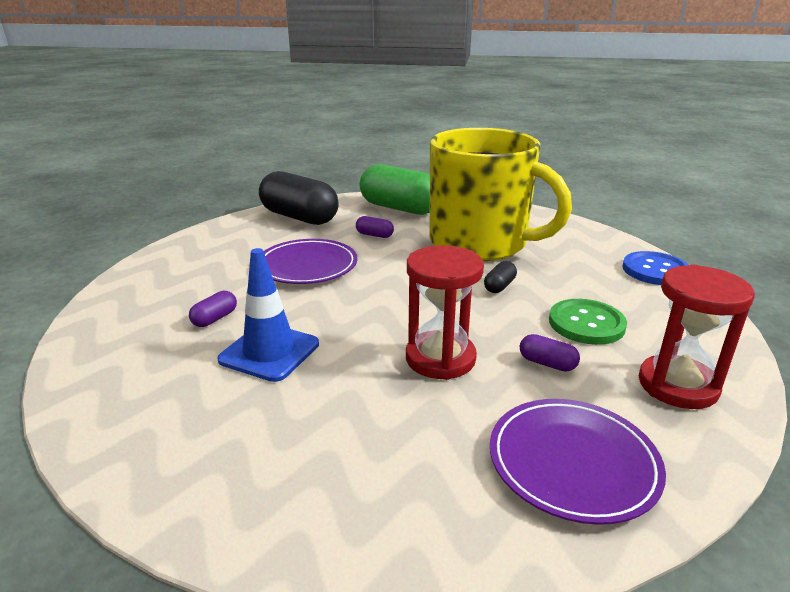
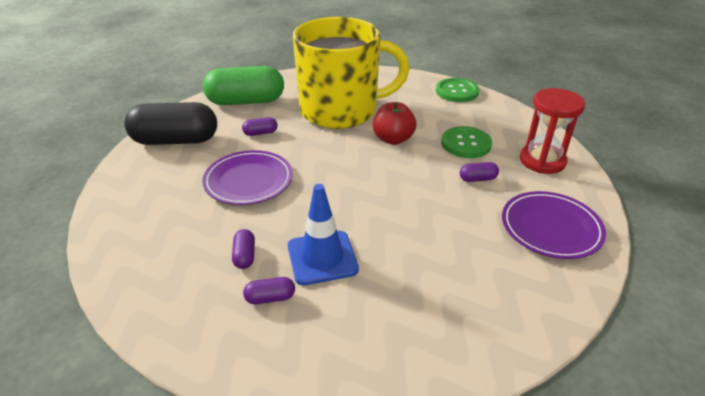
camera: 40 degrees left, 10 degrees up
red hourglass [406,245,484,380] -> none
black capsule [484,261,517,293] -> red apple [373,102,416,145]
blue button [622,251,688,285] -> green button [436,78,479,102]
none -> purple capsule [243,277,295,304]

